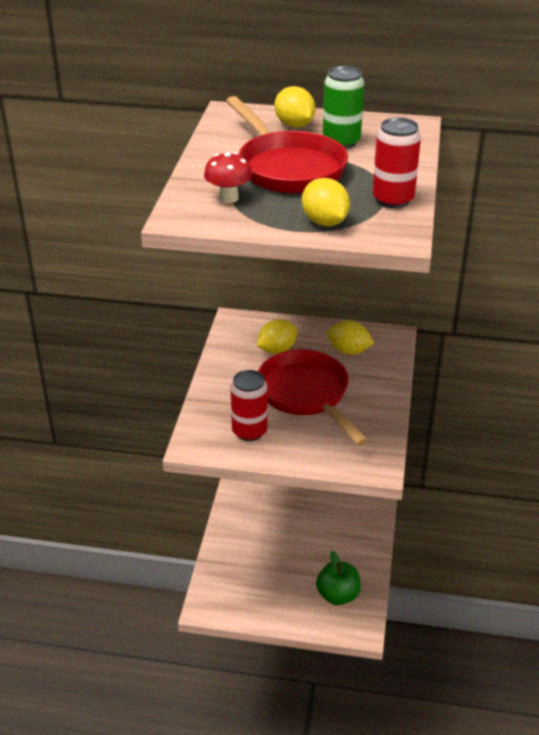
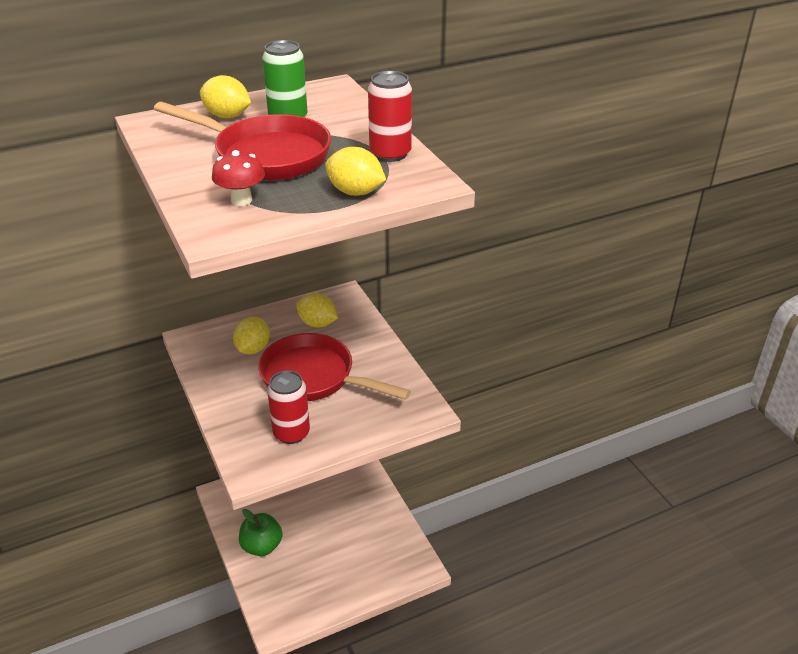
camera: 35 degrees left, 0 degrees up
green apple [316,551,361,605] -> green apple moved to [239,509,283,556]
yellow lemon [327,320,374,355] -> yellow lemon turned 45 degrees clockwise [296,293,338,328]

